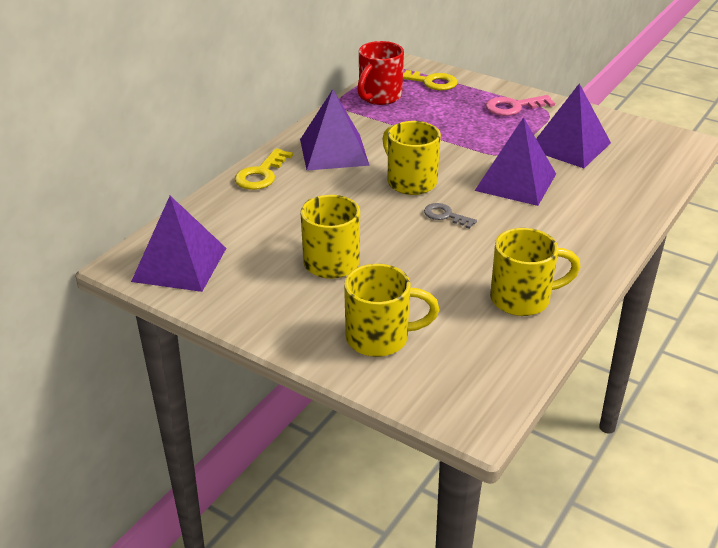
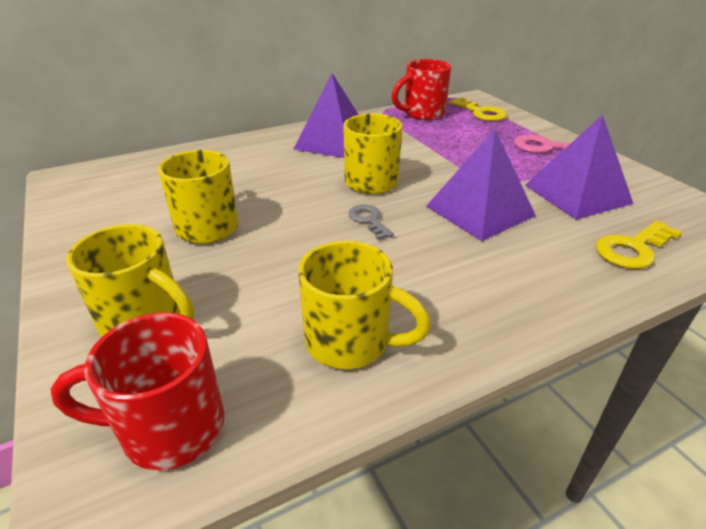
camera: 30 degrees right, 0 degrees up
purple pyramid [131,196,226,292] -> none
yellow key [234,148,293,190] -> yellow key moved to [596,221,682,269]
none -> red mug [50,312,224,470]

